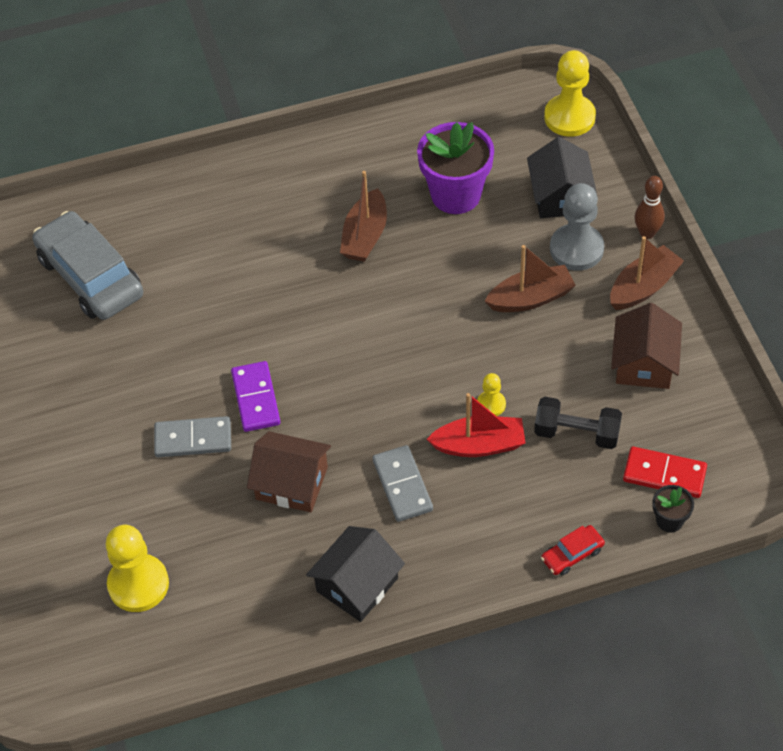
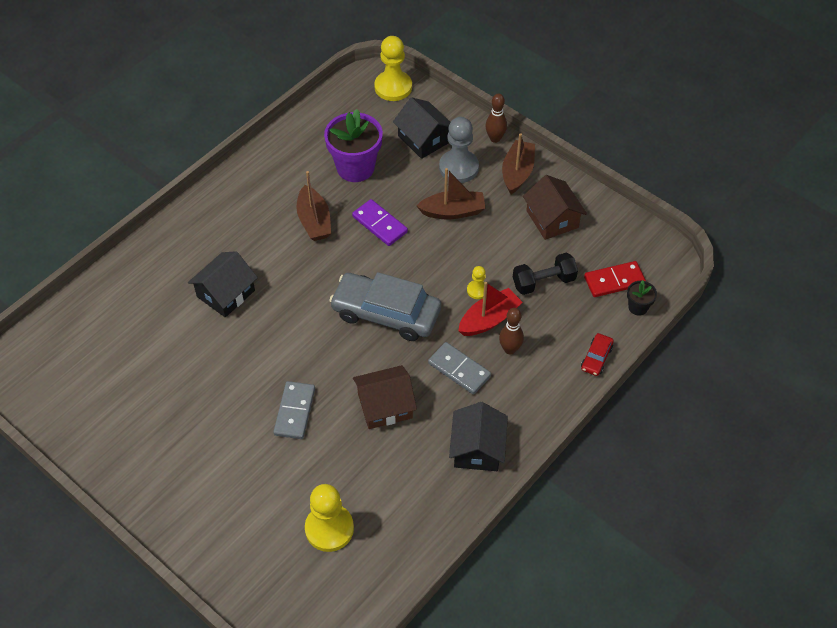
camera: 35 degrees left, 0 degrees up
grey car [32,211,143,320] -> grey car moved to [329,272,441,341]
grey domino [154,416,231,457] -> grey domino turned 45 degrees counterclockwise [273,381,315,439]
purple domino [231,361,280,432] -> purple domino moved to [352,199,408,246]
brown boat [485,245,576,312] -> brown boat turned 45 degrees clockwise [417,168,486,219]
none -> black house [188,251,258,317]
none -> brown bowling pin [499,308,524,354]

